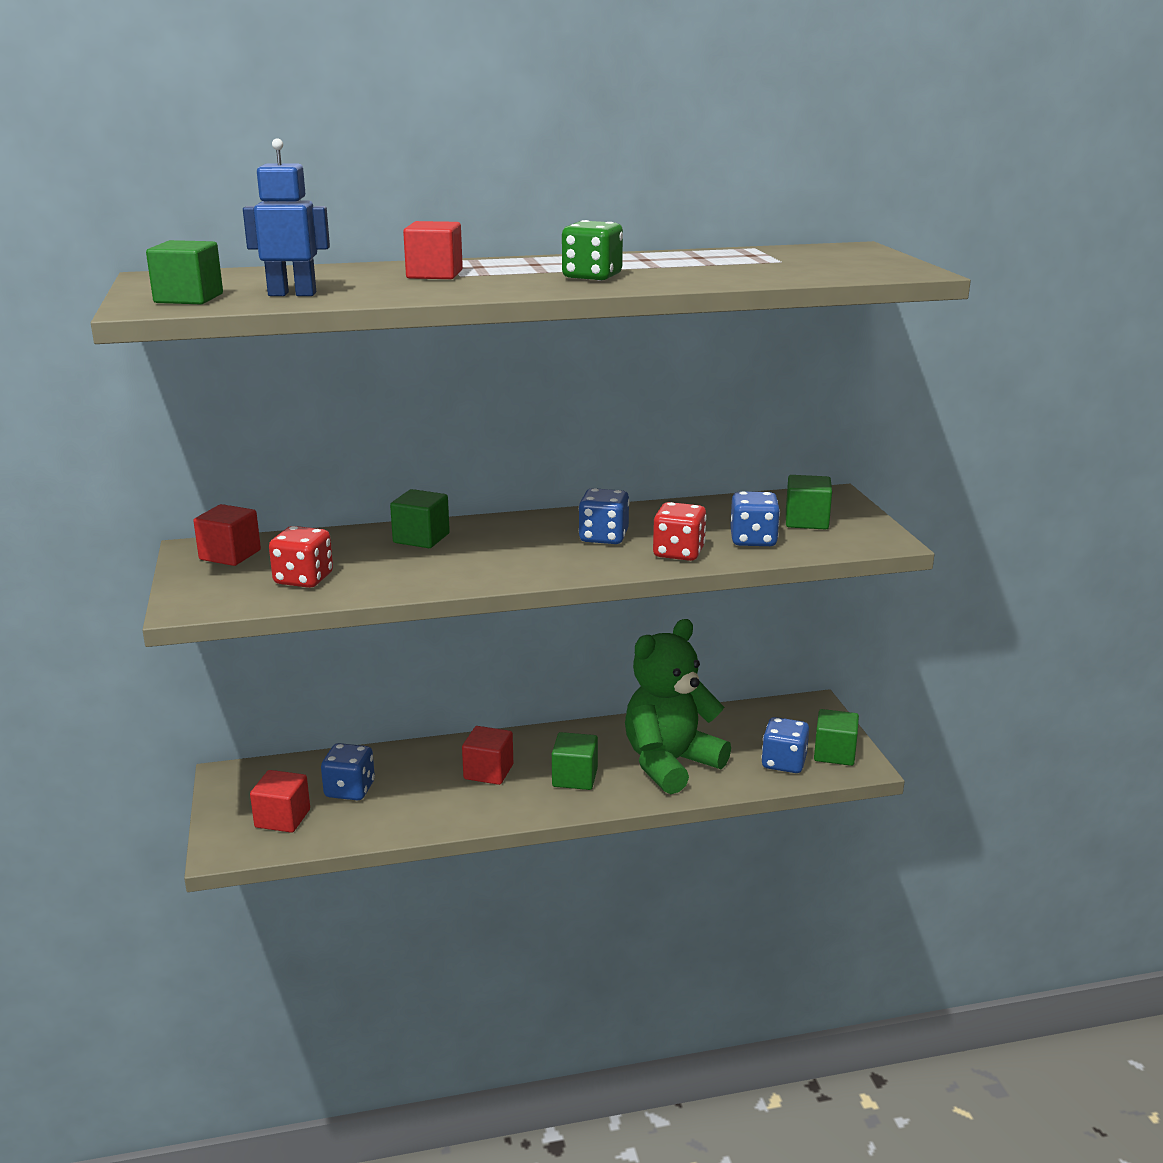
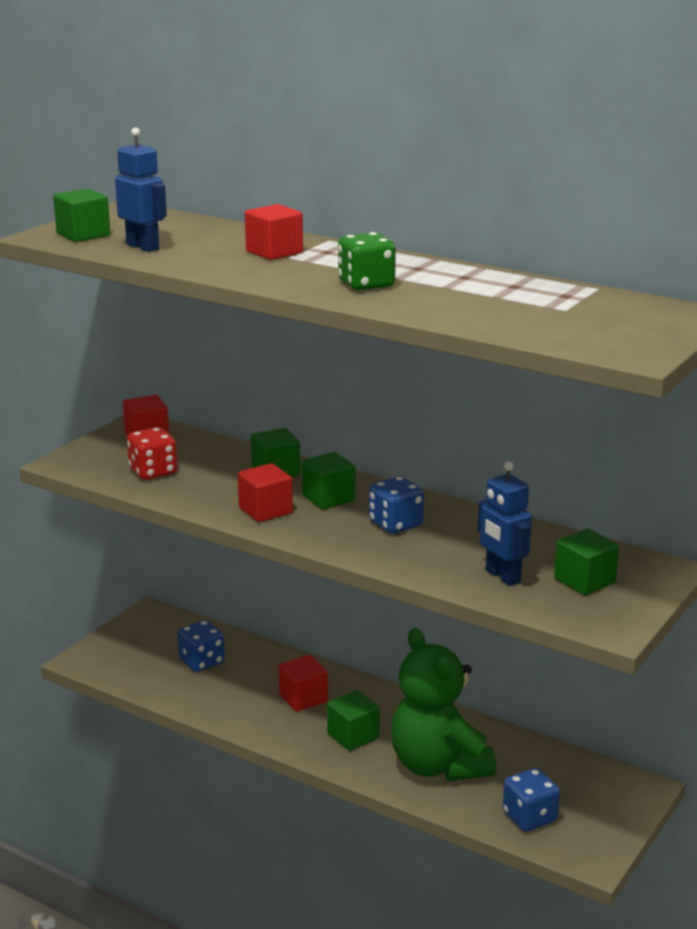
camera: 45 degrees right, 0 degrees up
red cube [250,770,310,833] -> red cube moved to [238,463,293,522]
green teddy bear [625,619,731,794] -> green teddy bear turned 120 degrees counterclockwise [391,628,496,782]
red dice [653,502,707,561] -> none
blue dice [730,491,780,546] -> blue robot [477,462,532,586]
green cube [814,709,859,766] -> green cube moved to [302,452,355,509]

